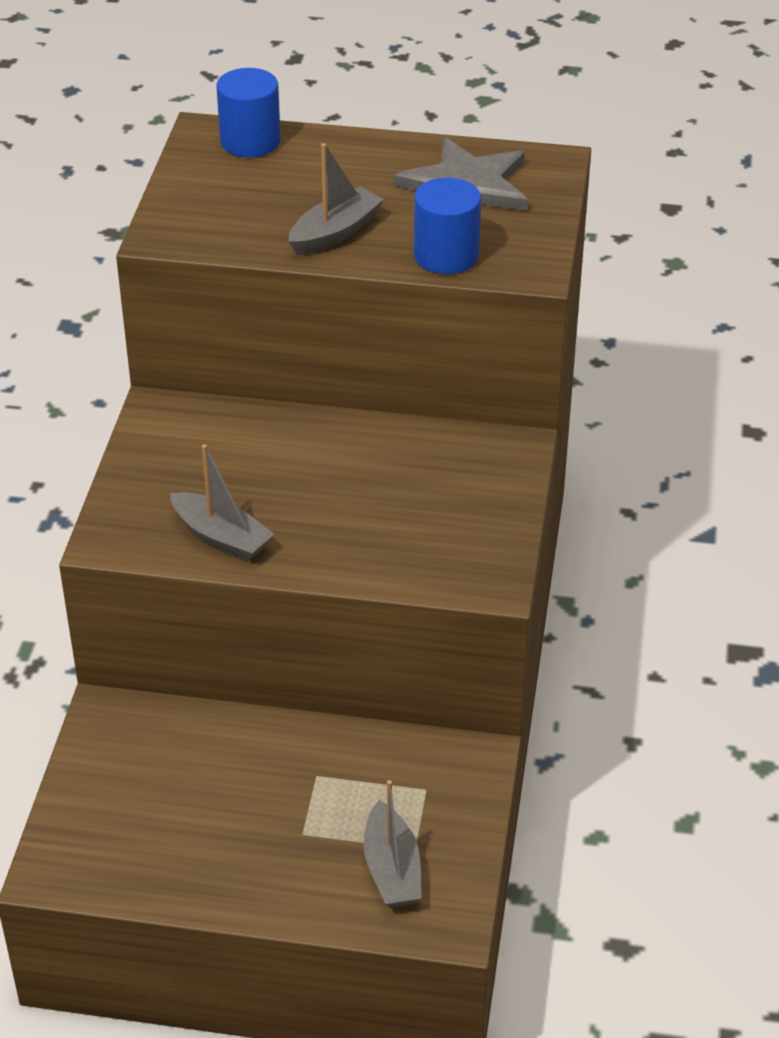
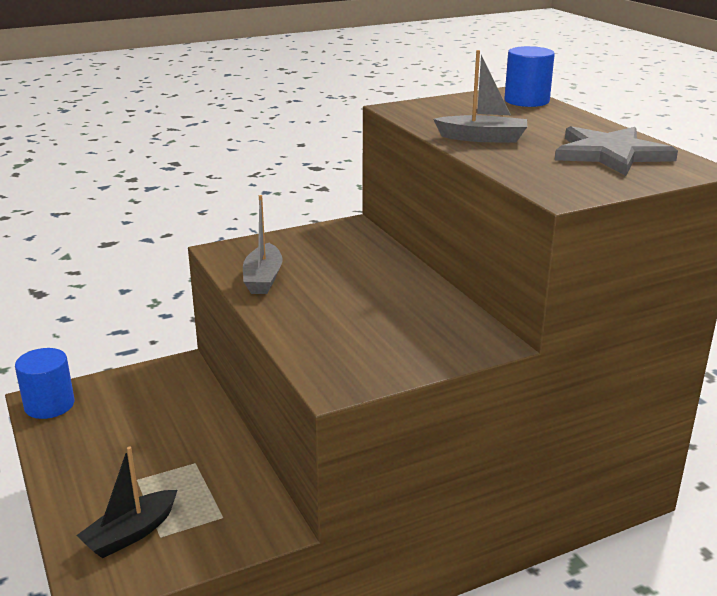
camera: 55 degrees right, 15 degrees down
grey boat [363,780,422,908] -> black boat [76,446,177,558]
blue cylinder [414,178,481,274] -> blue cylinder moved to [15,348,74,419]

